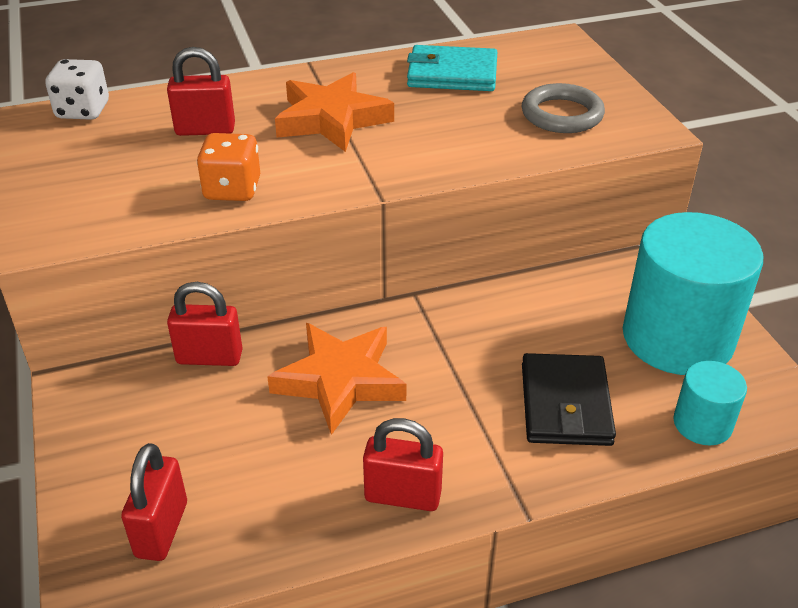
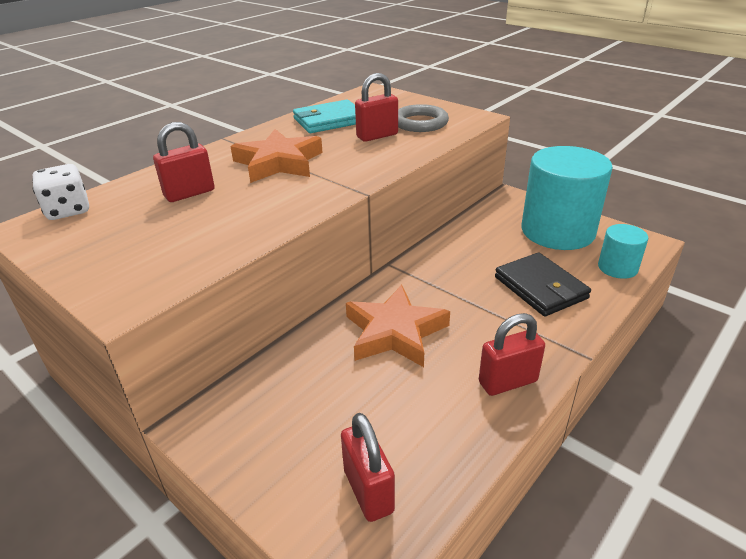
camera: 30 degrees left, 5 degrees down
red padlock [167,282,243,366] -> red padlock moved to [355,73,398,142]
orange dice [197,133,260,201] -> none

